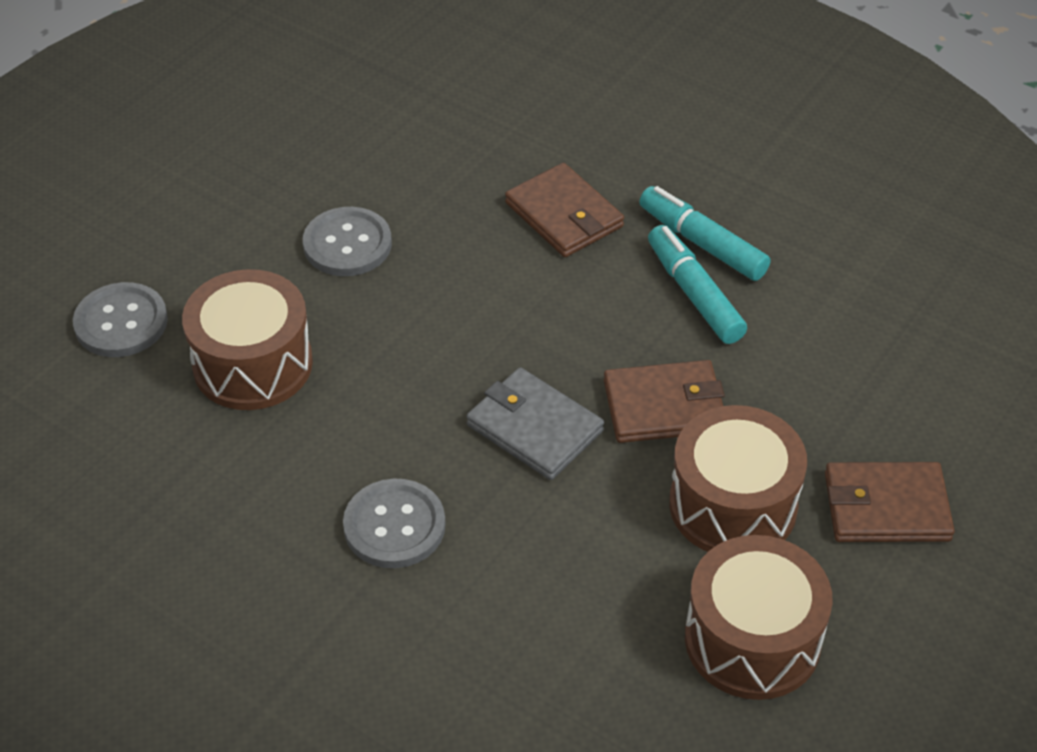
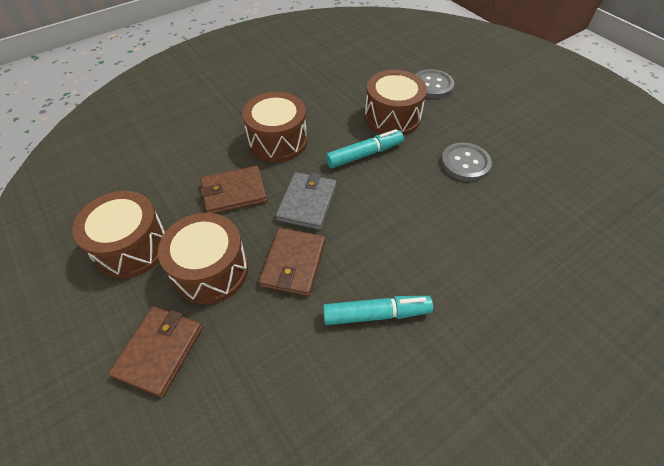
camera: 110 degrees right, 5 degrees up
grey button [343,479,446,568] -> brown drum [242,92,307,162]
grey wallet [466,367,604,480] -> grey wallet turned 45 degrees counterclockwise [276,172,337,230]
brown wallet [505,163,624,257] -> brown wallet moved to [200,166,267,214]
turquoise marker [639,186,771,281] -> turquoise marker moved to [326,129,404,168]

